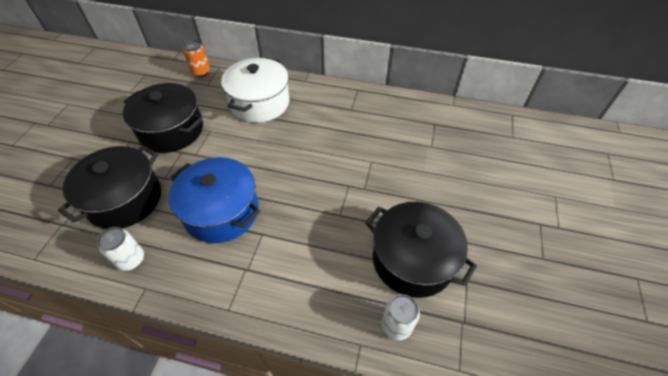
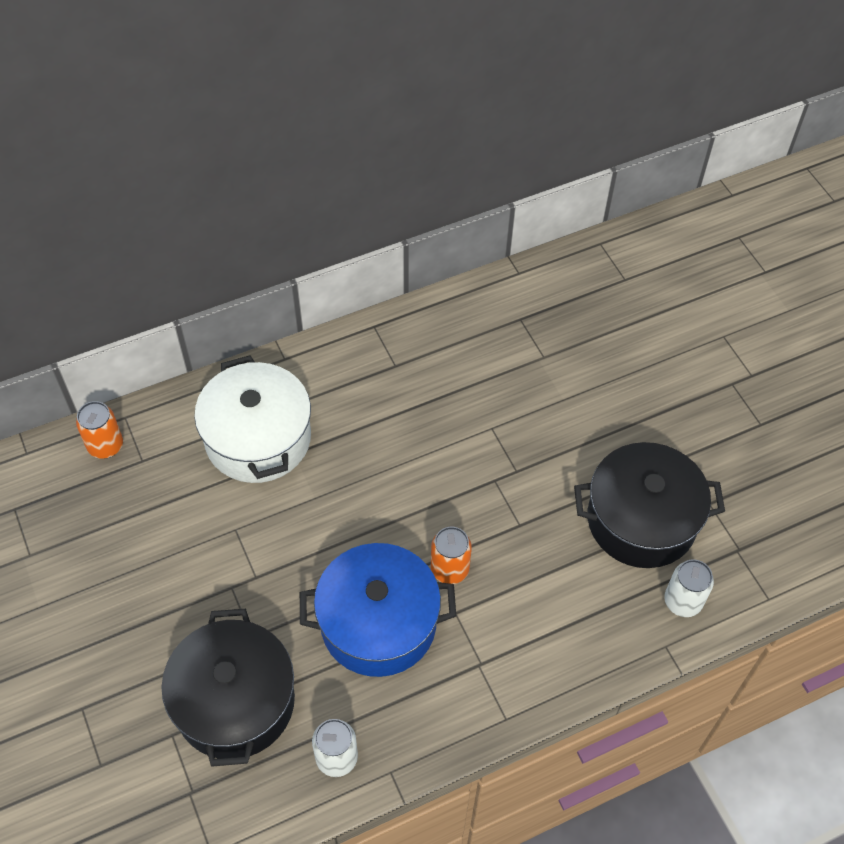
camera: 40 degrees left, 5 degrees up
black pot [123,83,203,153] -> none
none -> orange can [431,527,472,584]

